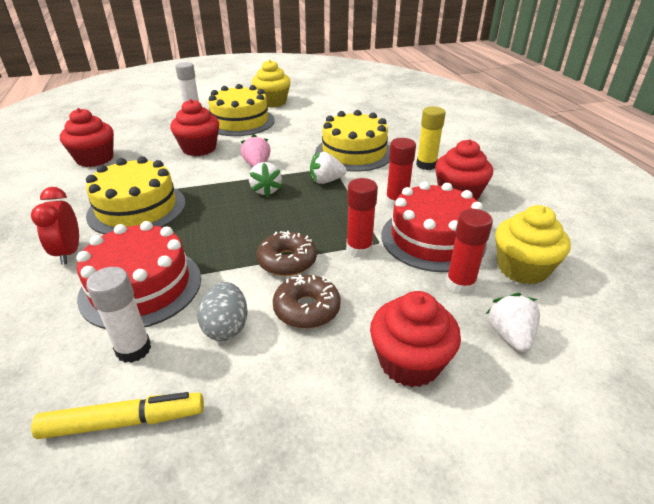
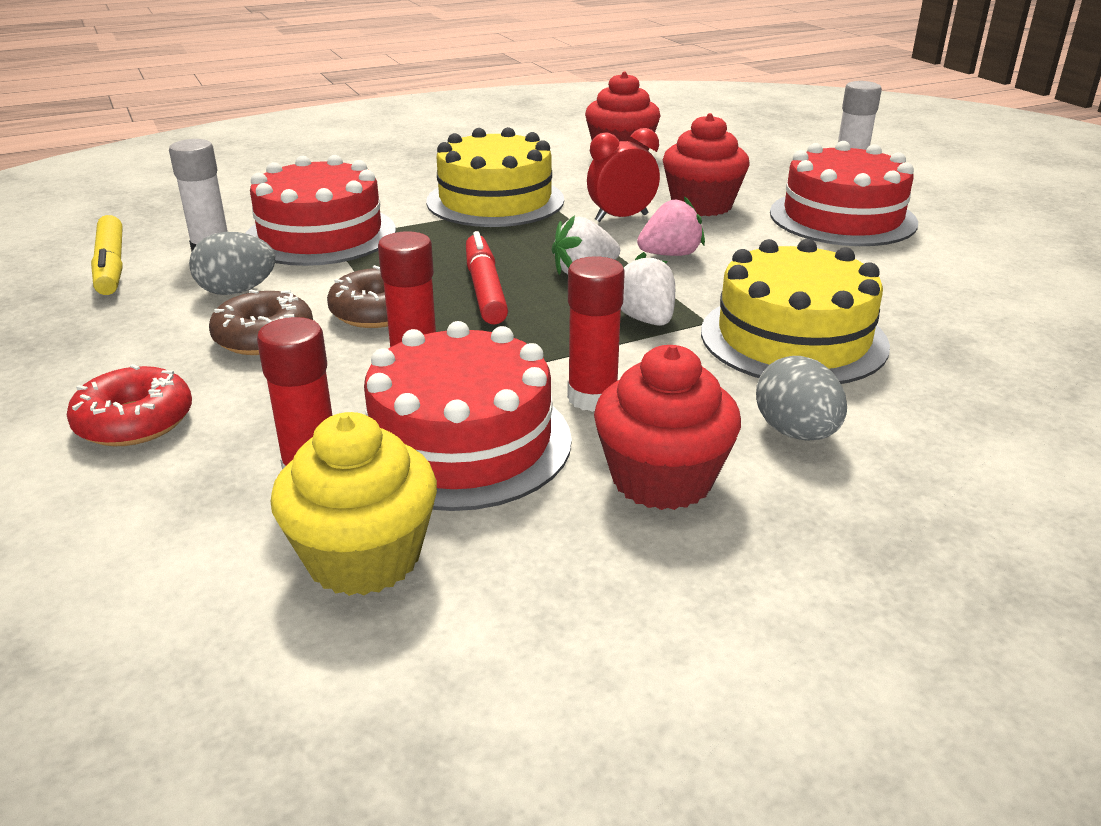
camera: 80 degrees right, 5 degrees down
red clock [31,187,79,265] -> red clock moved to [587,128,660,222]
yellow cake [208,84,275,136] -> red cake [770,141,918,246]
yellow cupcake [251,60,291,107] -> none
red cupcake [370,291,461,387] -> red donut [67,364,192,446]
yellow glue stick [416,106,446,170] -> grey egg [756,356,847,441]
white strawberry [486,293,540,352] -> none
none -> red marker [466,231,508,324]

